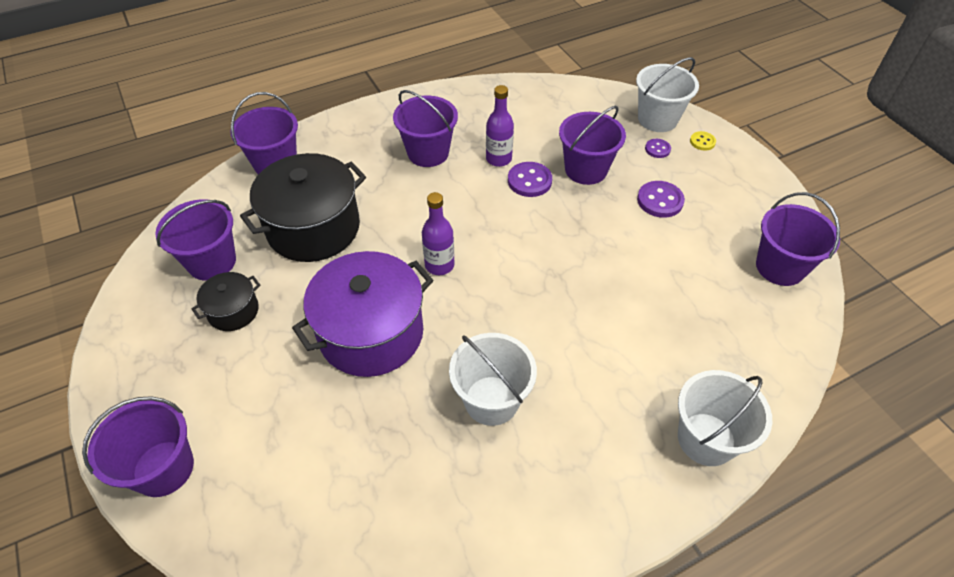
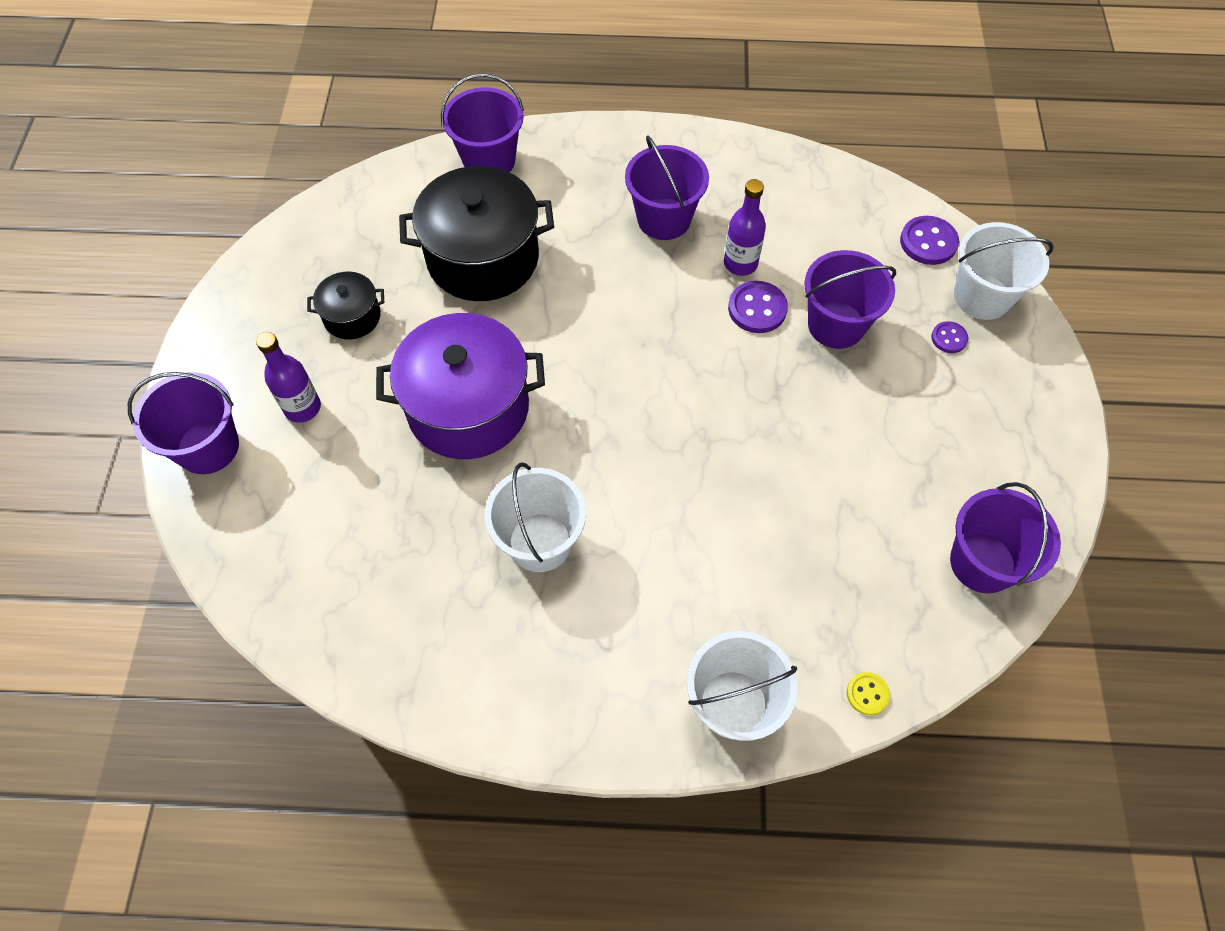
camera: 30 degrees right, 10 degrees up
purple bucket [155,199,236,281] -> none
purple bottle [422,192,455,275] -> purple bottle moved to [256,332,321,422]
purple button [637,181,685,218] -> purple button moved to [900,216,959,265]
yellow button [690,131,716,151] -> yellow button moved to [847,672,890,715]

